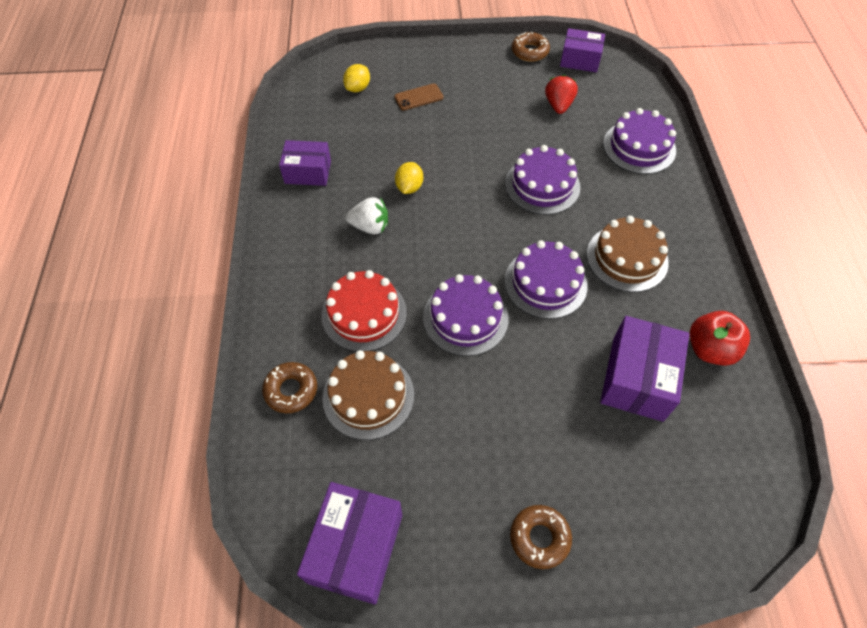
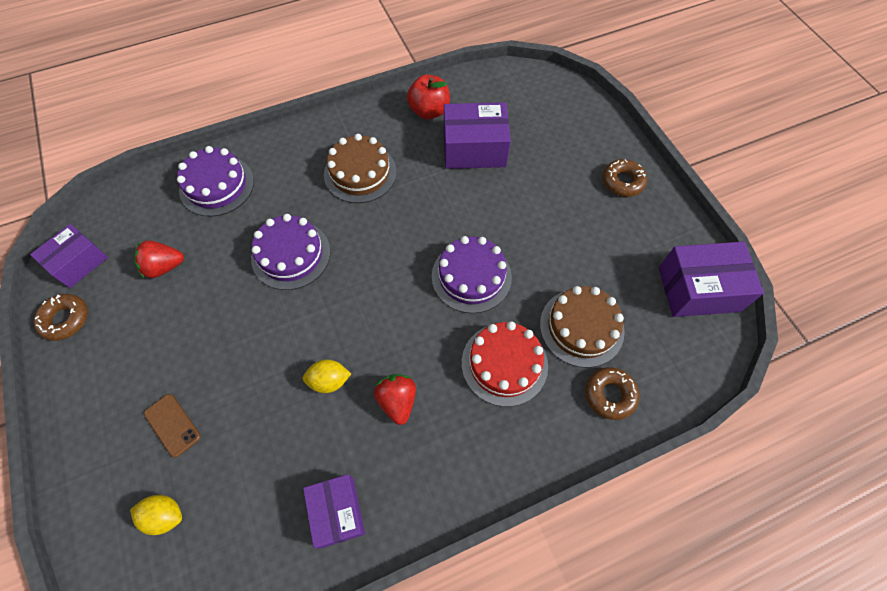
camera: 110 degrees left, 5 degrees up
white strawberry [346,197,388,234] -> red strawberry [374,374,416,425]
purple cake [504,240,588,319] -> none
purple box [560,28,605,72] -> purple box turned 45 degrees clockwise [30,224,108,288]

